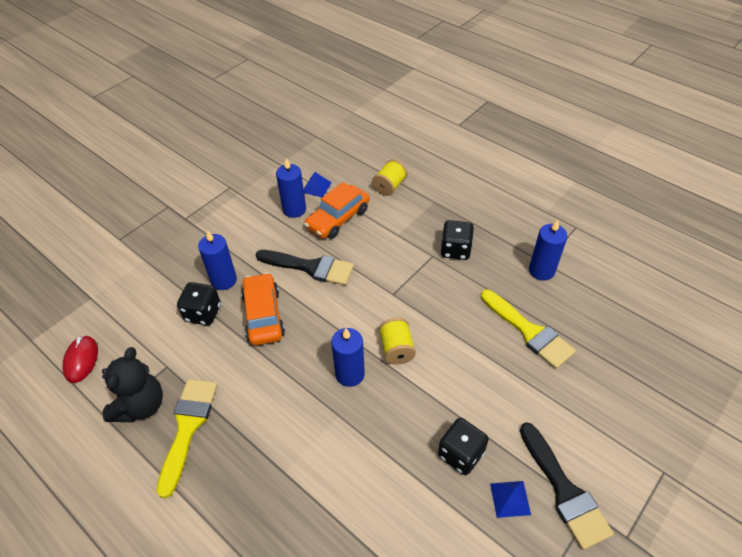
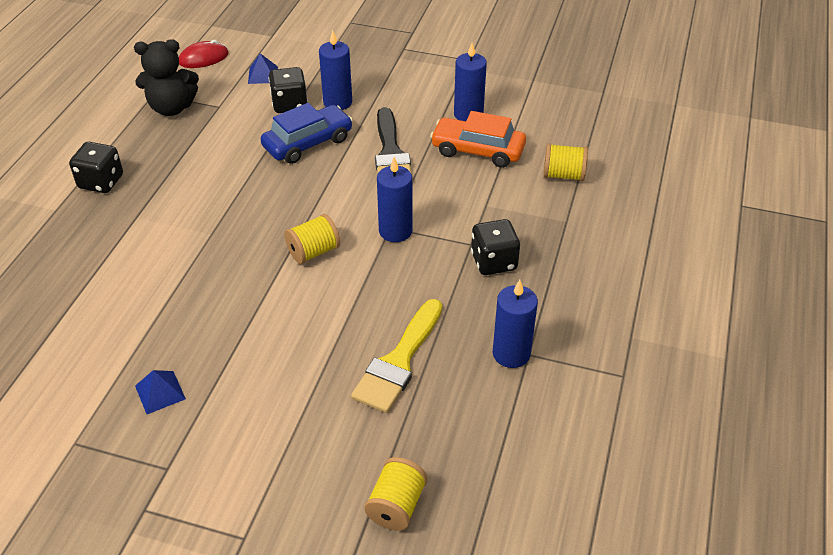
camera: 65 degrees right, 5 degrees down
yellow brush [157,379,218,498] -> none
orange car [241,273,285,345] -> blue car [261,103,353,164]
blue pyramid [304,172,332,197] -> blue pyramid moved to [248,53,278,84]
blue candle [331,328,365,387] -> blue candle moved to [377,157,413,242]
black dice [438,418,489,475] -> black dice moved to [69,142,123,193]
black brush [520,422,614,550] -> none
none -> yellow spool [364,457,427,531]

